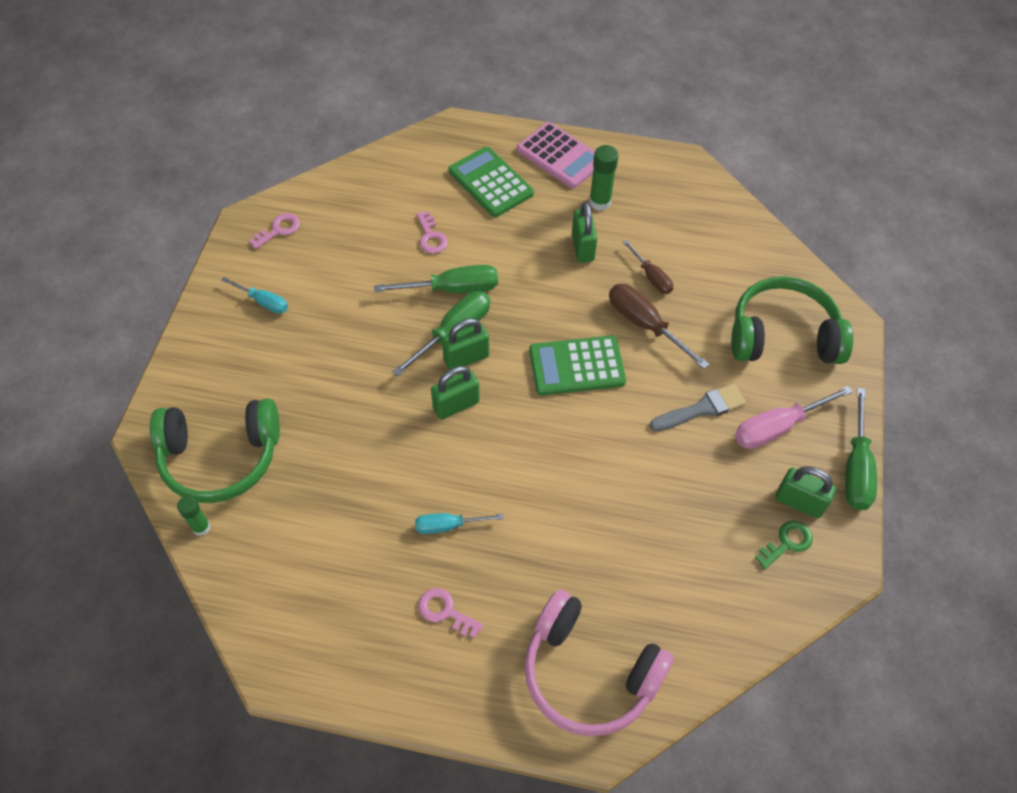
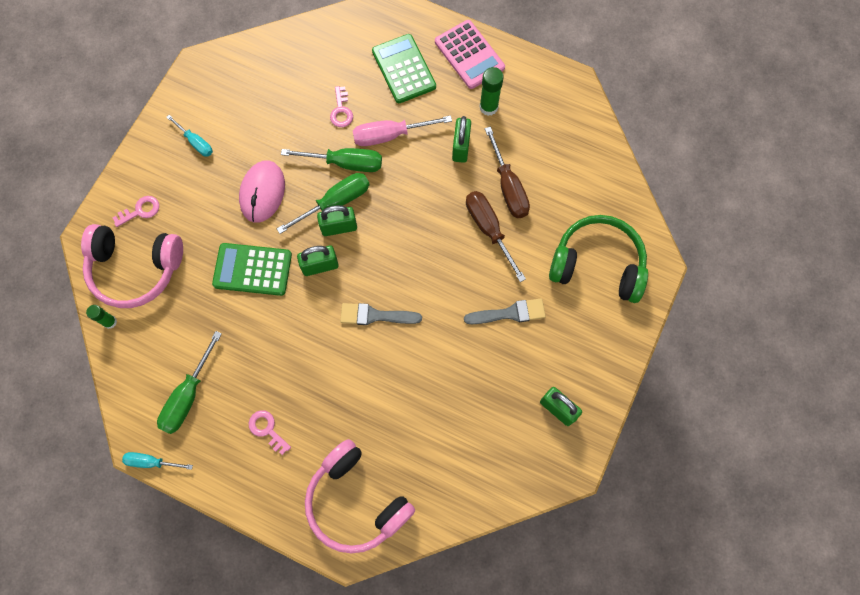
camera: 15 degrees right, 15 degrees up
green headphones [150,398,280,503] -> pink headphones [81,224,183,308]
pink key [249,213,300,249] -> pink key moved to [113,196,159,227]
turquoise screwdriver [415,513,504,534] -> turquoise screwdriver moved to [122,452,193,470]
green calculator [529,336,626,395] -> green calculator moved to [212,243,292,296]
brown screwdriver [623,240,673,294] -> brown screwdriver [485,127,530,218], size x1.61
pink screwdriver [735,386,853,449] -> pink screwdriver moved to [353,116,452,146]
green key [755,521,813,569] -> none
green screwdriver [845,388,877,510] -> green screwdriver moved to [157,331,222,434]
none -> pink mouse [239,160,285,223]
none -> grey brush [340,303,422,325]

